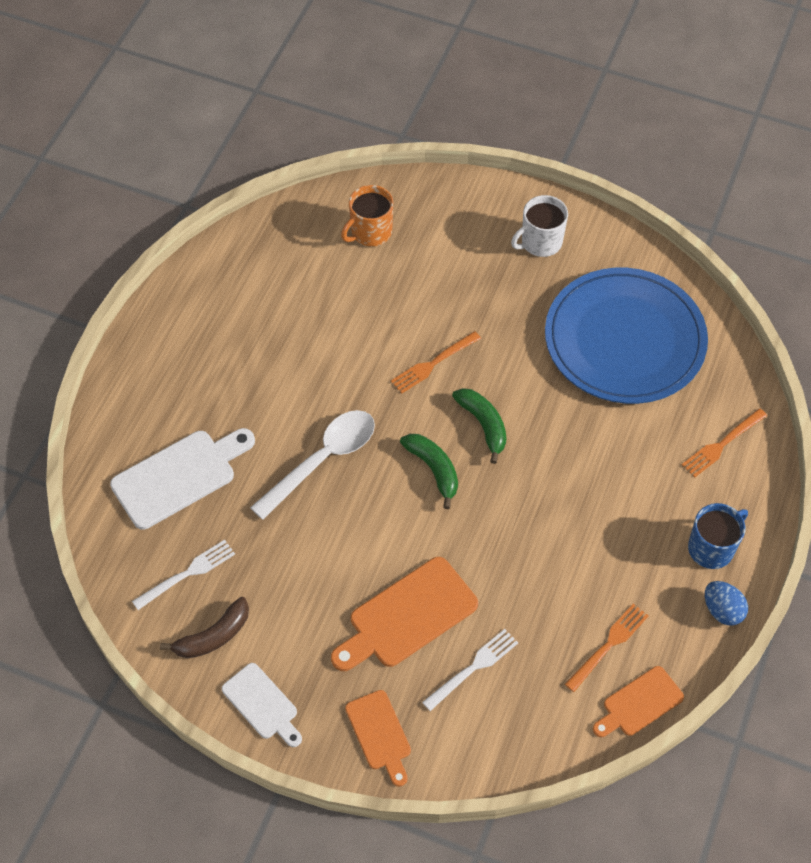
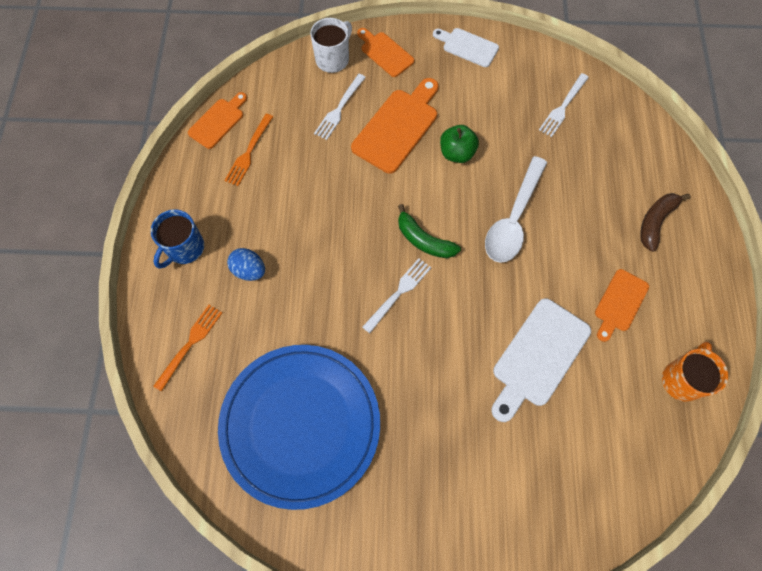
camera: 160 degrees right, 10 degrees up
white cutting board [110,428,255,529] -> white cutting board moved to [491,298,591,422]
brown banana [160,597,249,658] -> brown banana moved to [640,193,690,252]
orange mug [341,185,393,246] -> orange mug moved to [662,342,728,402]
orange fork [391,331,481,394] -> none
green banana [452,388,507,464] -> white fork [362,258,431,333]
white mug [511,195,568,257] -> white mug moved to [310,18,352,73]
blue egg [705,581,748,626] -> blue egg moved to [227,248,265,281]
none -> green apple [440,125,479,163]
none -> orange cutting board [595,269,649,342]

